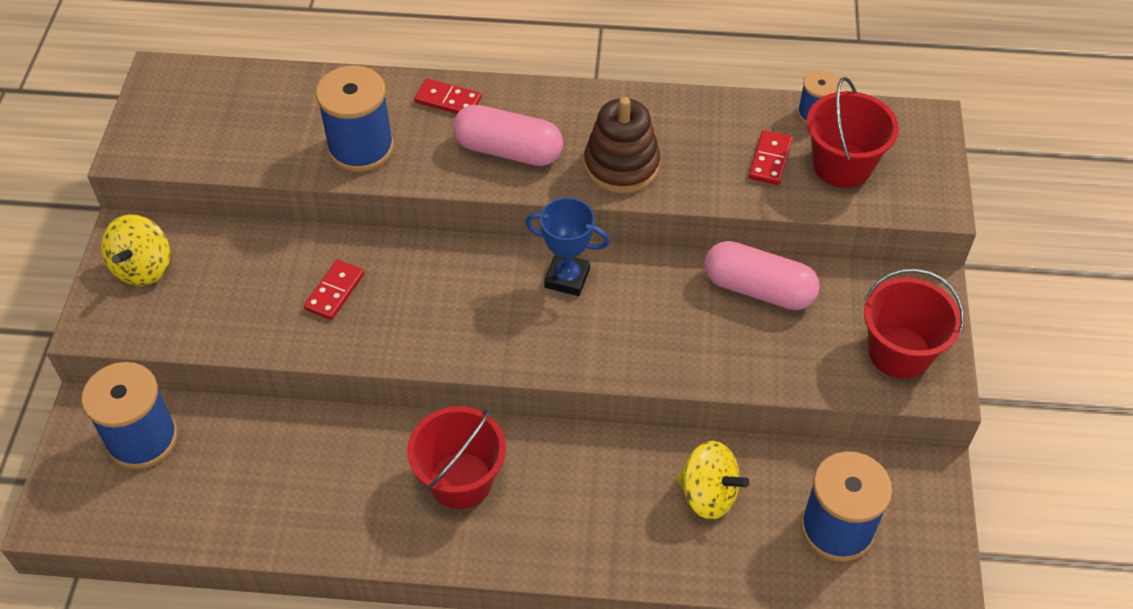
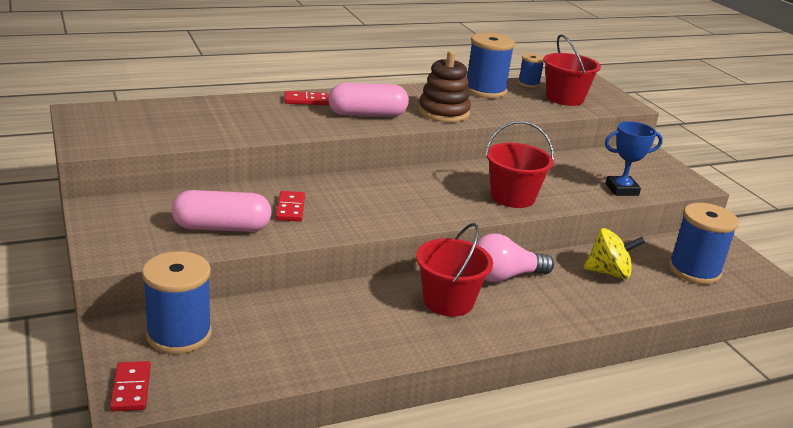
camera: 30 degrees left, 25 degrees down
yellow spinning top [101,215,170,286] -> none
blue spool [316,65,394,172] -> blue spool moved to [467,33,515,98]
blue trophy [525,198,610,296] -> blue trophy moved to [605,121,663,196]
pink capsule [704,241,820,310] -> pink capsule moved to [172,190,271,232]
red domino [749,130,793,185] -> red domino moved to [110,361,151,411]
red bucket [864,268,964,379] -> red bucket moved to [485,121,554,208]
none -> pink light bulb [476,233,554,282]

